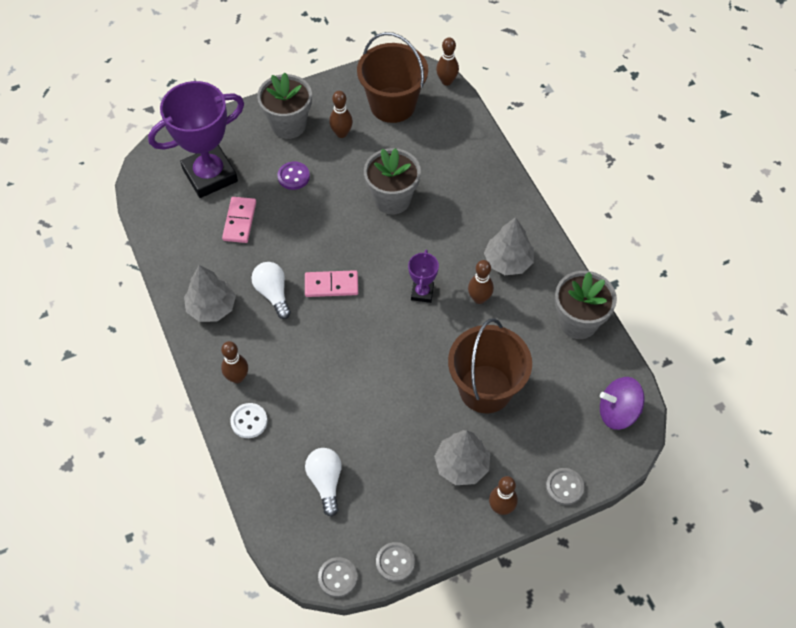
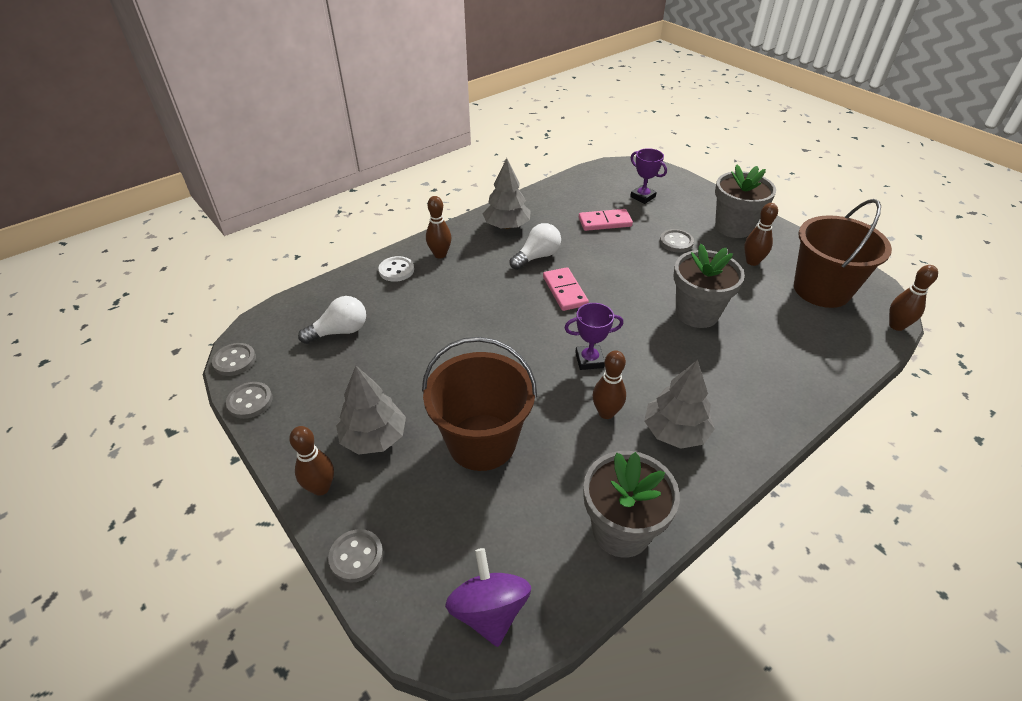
camera: 75 degrees right, 15 degrees down
purple trophy [148,81,244,198] -> purple trophy [630,148,667,204], size x0.46
purple button [278,162,310,190] -> grey button [660,229,694,252]

